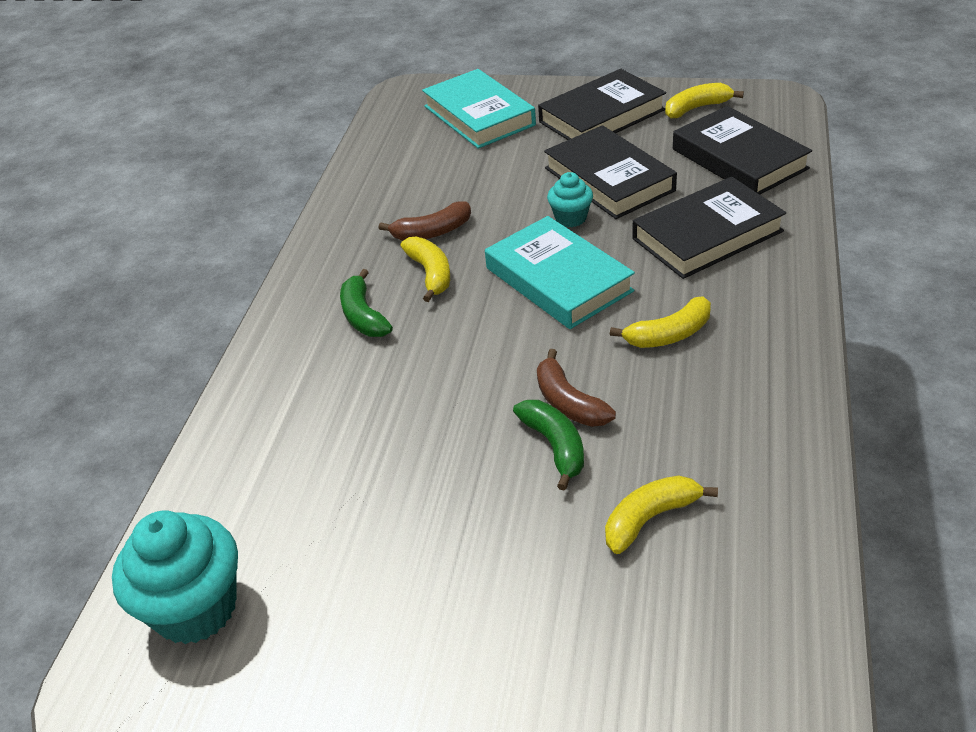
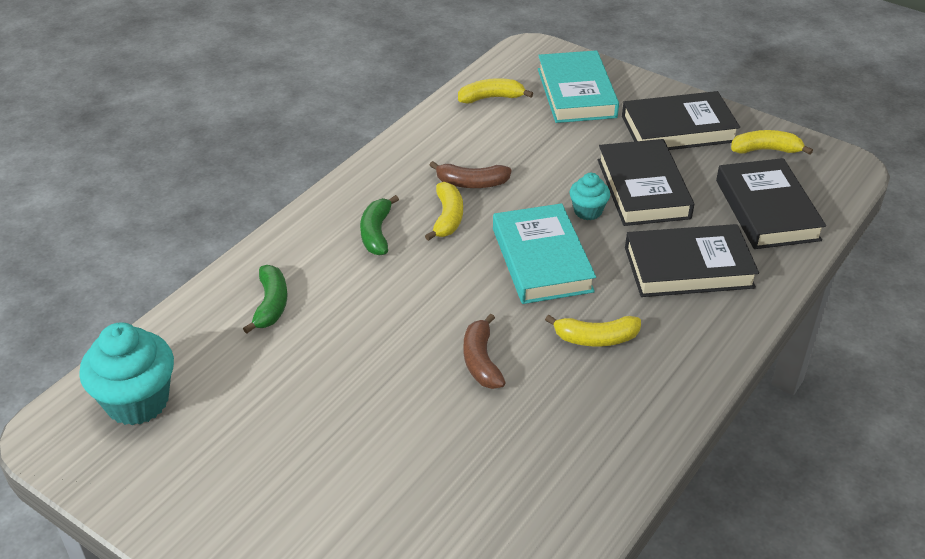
camera: 20 degrees right, 0 degrees up
green banana [513,400,584,491] -> green banana moved to [243,265,287,334]
yellow banana [605,476,718,554] -> yellow banana moved to [458,78,533,104]

